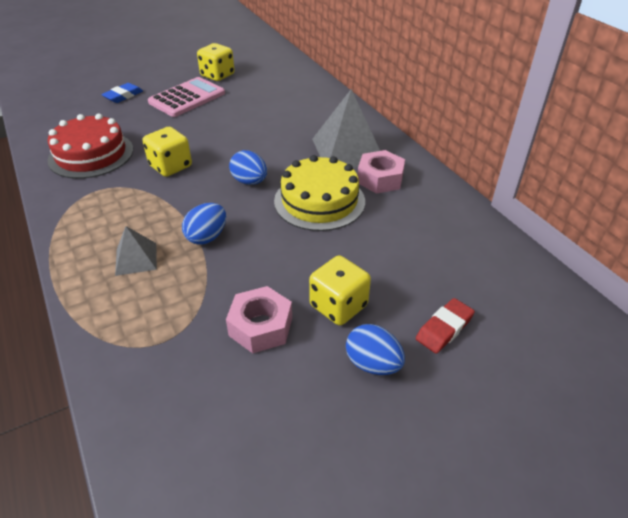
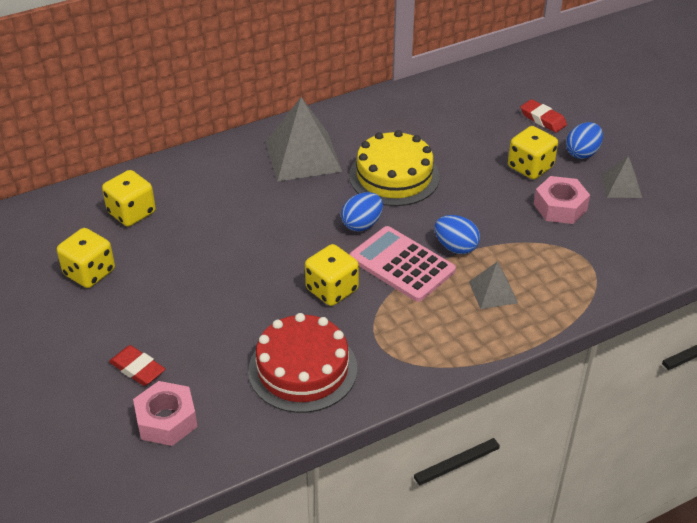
camera: 90 degrees left, 0 degrees up
blue eraser [101,83,143,103] -> red eraser [109,345,165,386]
pink calculator [148,77,225,117] -> pink calculator moved to [350,226,456,302]
pink nut [358,150,405,194] -> pink nut moved to [133,381,198,446]
none -> yellow dice [102,170,156,227]
none -> grey pyramid [601,156,642,198]

